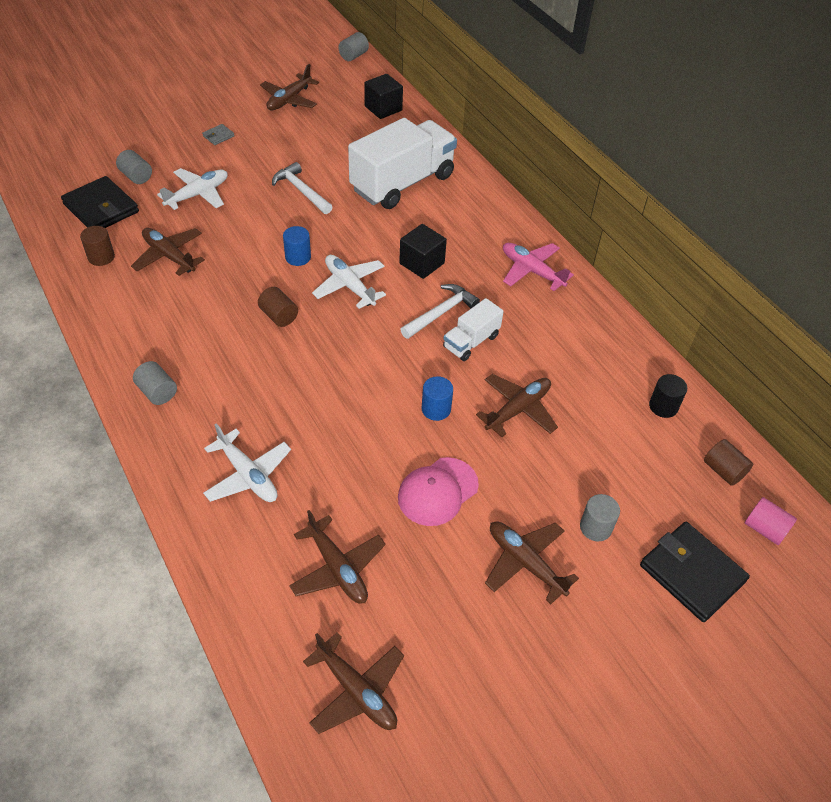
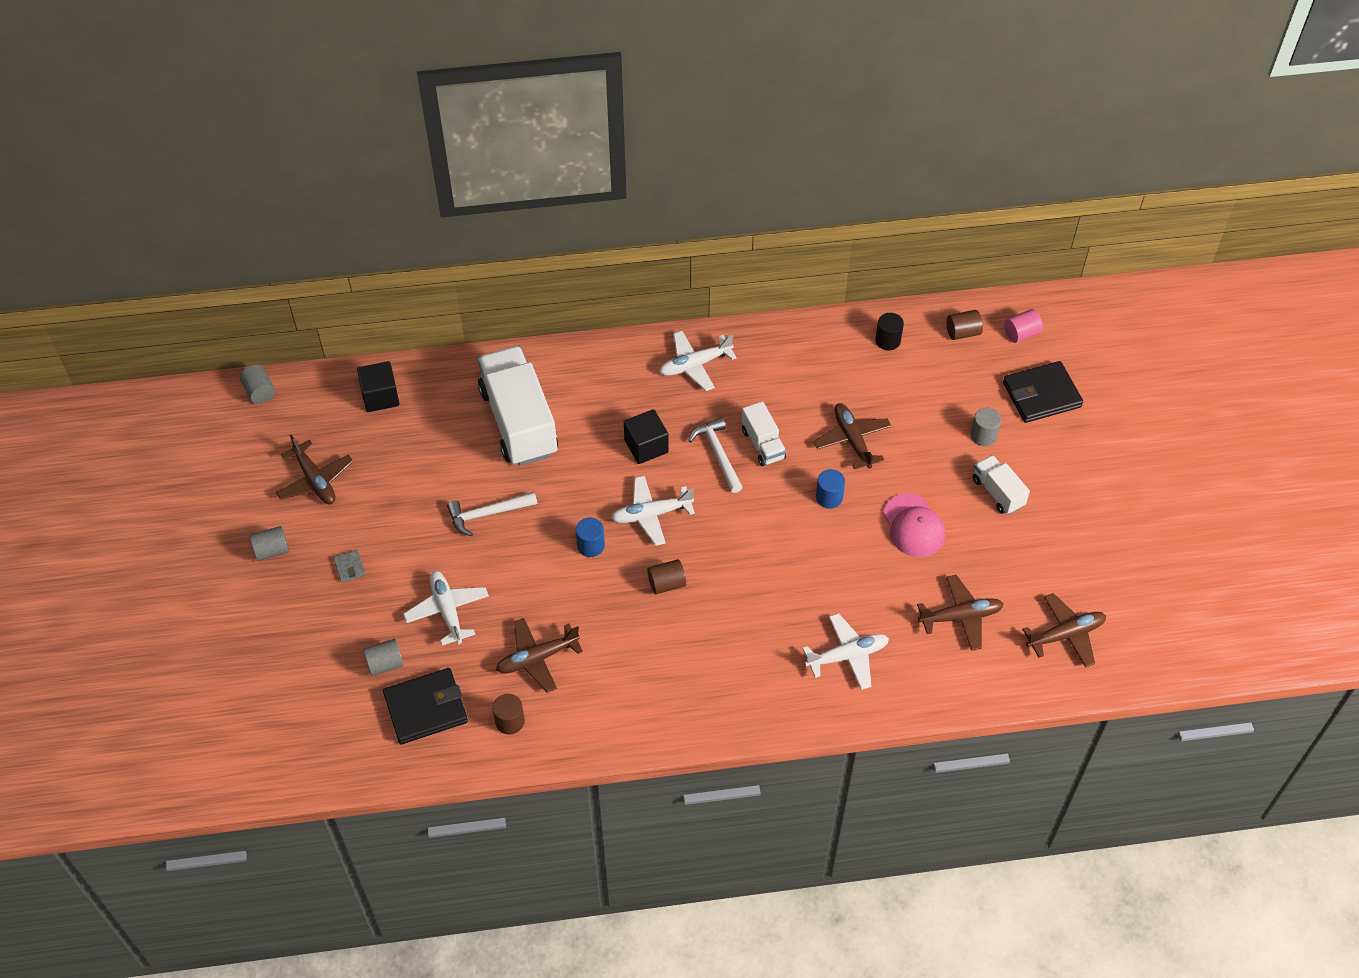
camera: 65 degrees left, 5 degrees up
grey cylinder [133,361,177,405] -> grey cylinder moved to [250,526,289,561]
brown plane [485,521,579,604] -> white truck [972,455,1030,515]
pink plane [503,243,574,291] -> white plane [659,331,737,391]

